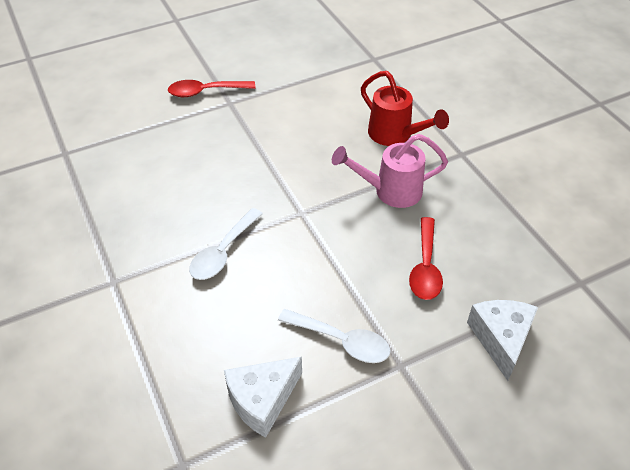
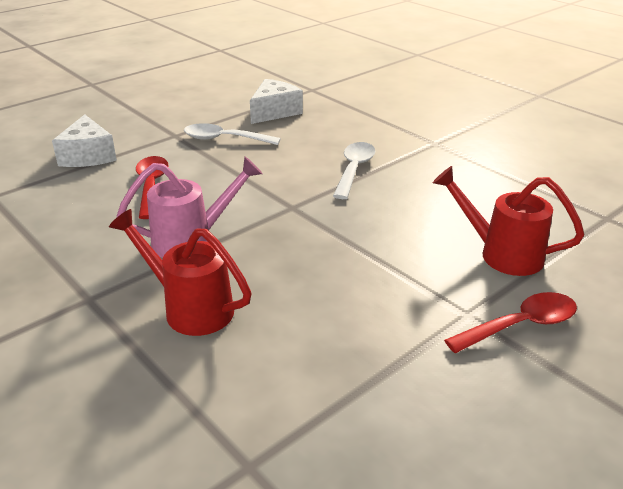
camera: 165 degrees right, 15 degrees down
none -> red watering can [433,166,584,276]

